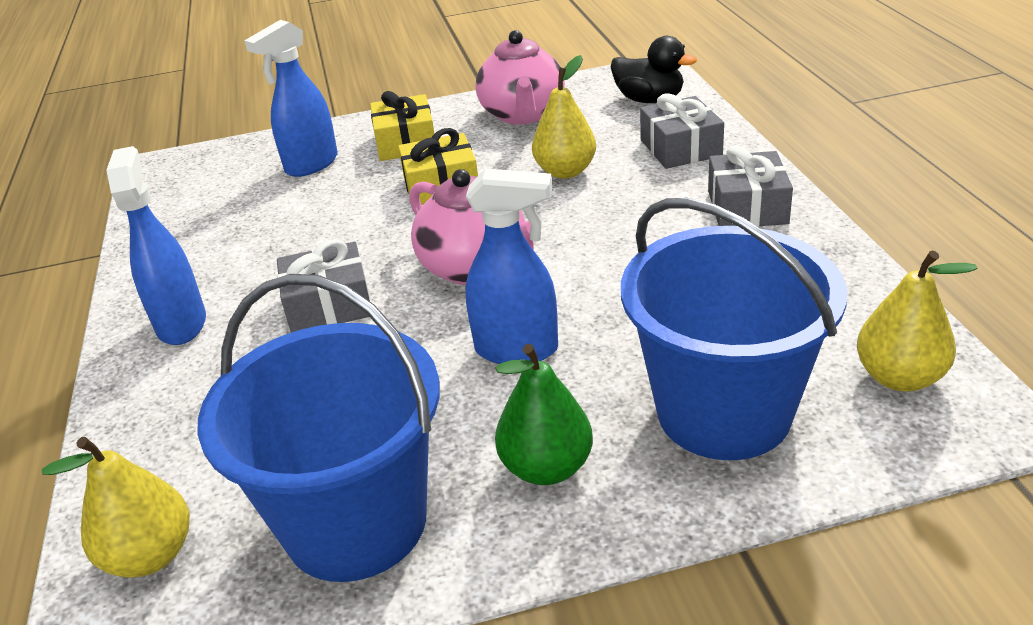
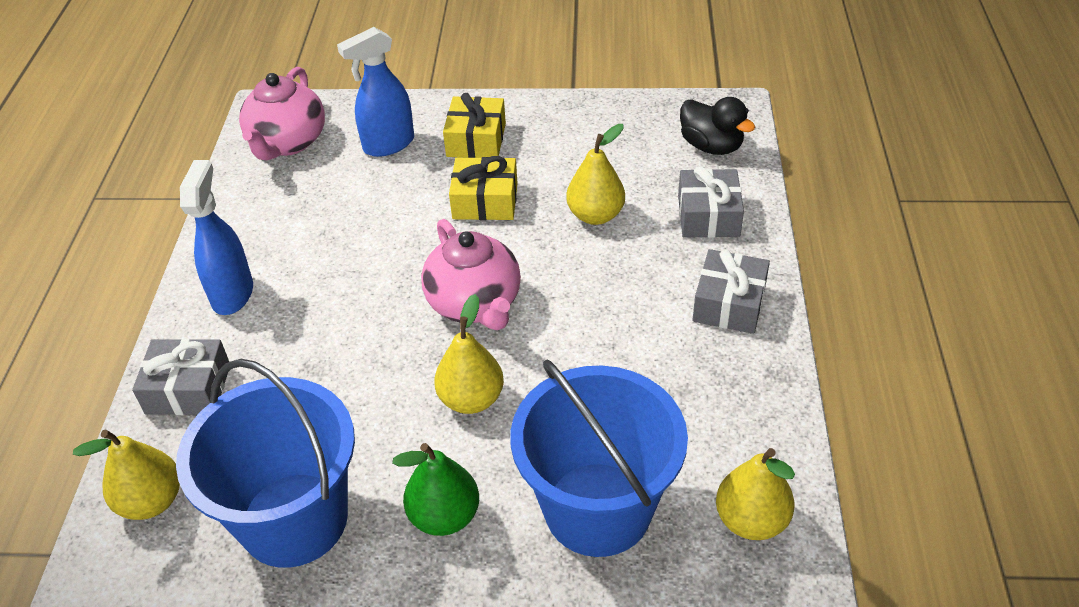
camera: 15 degrees right, 10 degrees up
grey gift [277,239,370,333] -> grey gift moved to [132,338,229,415]
blue spray bottle [466,168,558,364] -> yellow pear [434,294,504,414]
pink teapot [475,30,565,125] -> pink teapot moved to [239,67,325,160]

